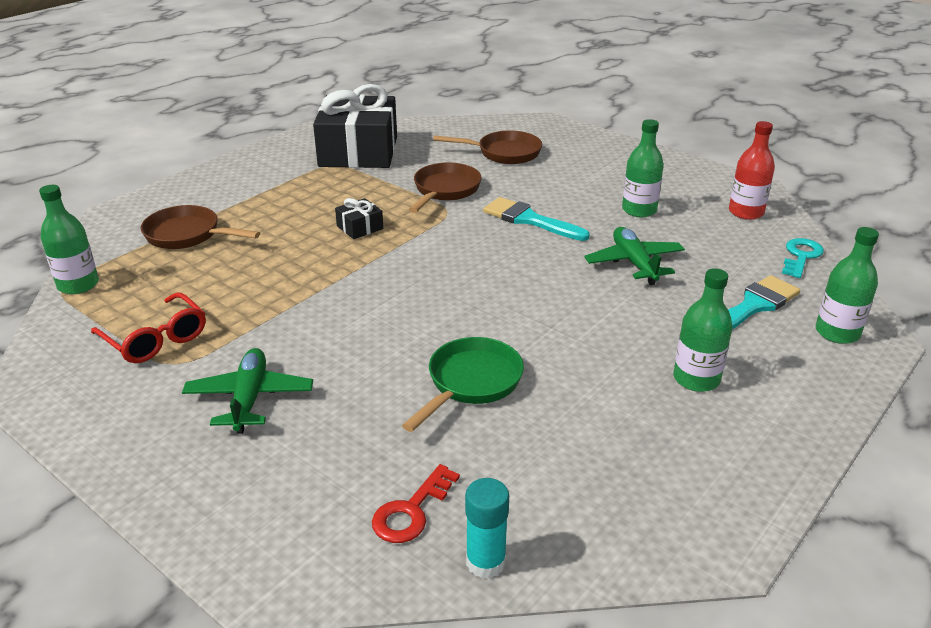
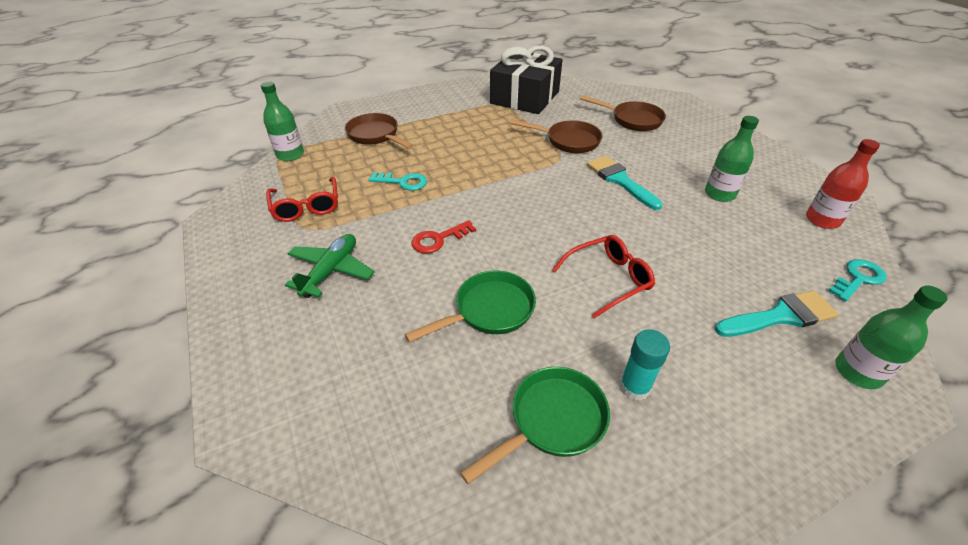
camera: 25 degrees right, 10 degrees up
black gift [335,198,383,239] -> none
red key [372,464,460,543] -> red key moved to [411,220,476,253]
brown pan [409,162,482,213] -> brown pan turned 60 degrees clockwise [510,119,603,153]
turquoise glue stick [465,478,509,579] -> turquoise glue stick moved to [619,329,670,401]
green plane [584,227,685,285] -> none
green bottle [673,268,732,392] -> none
none -> turquoise key [368,172,427,191]
none -> green pan [460,367,610,484]
none -> red glasses [552,235,655,318]

